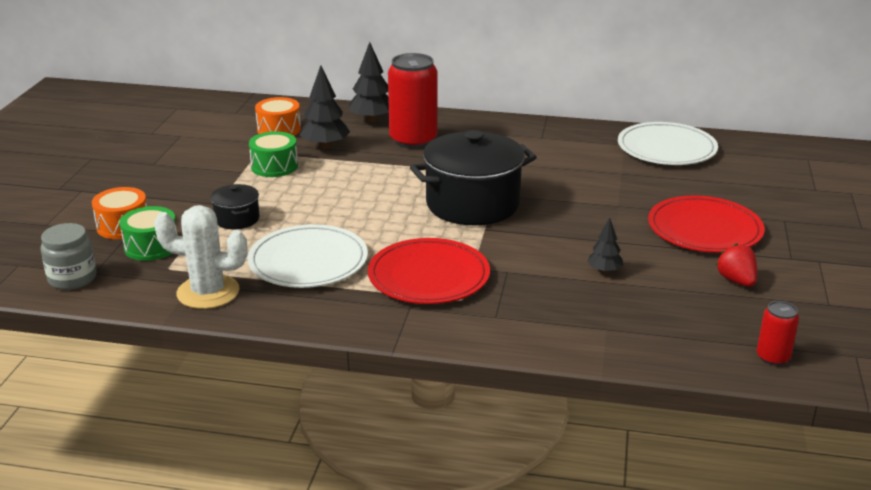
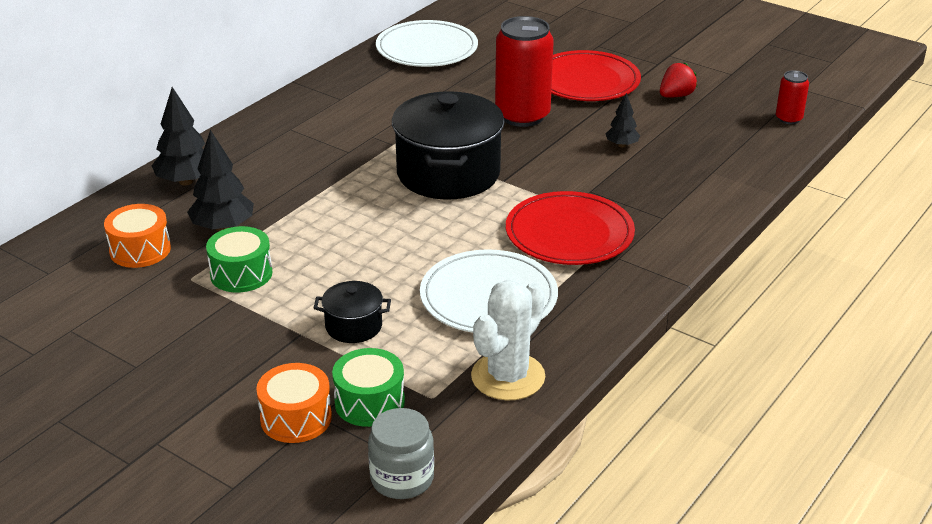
camera: 65 degrees left, 5 degrees up
red can [388,53,438,149] -> red can moved to [495,16,554,127]
red strawberry [716,243,757,287] -> red strawberry turned 135 degrees clockwise [660,63,697,98]

